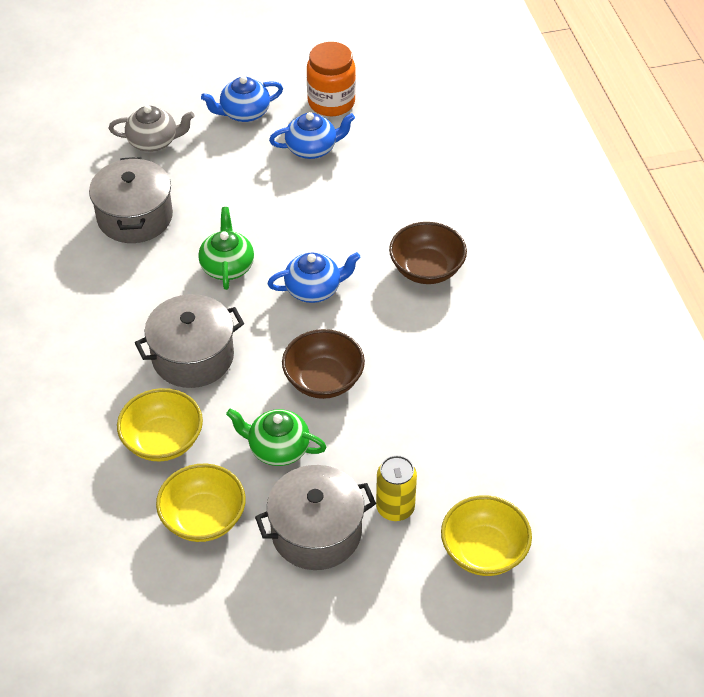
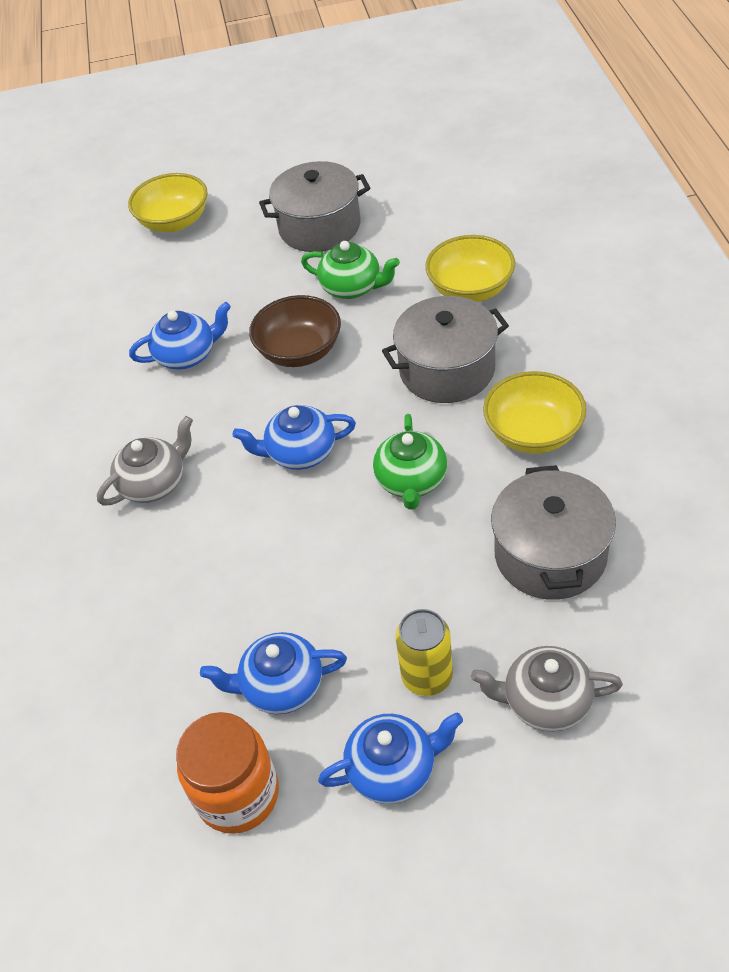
camera: 170 degrees left, 0 degrees up
yellow bowl [156,464,246,542] -> yellow bowl moved to [483,371,587,454]
yellow can [376,455,417,521] -> yellow can moved to [395,609,453,696]
brown bowl [389,222,467,284] -> grey teapot [97,416,193,505]
none -> blue teapot [129,302,231,369]

